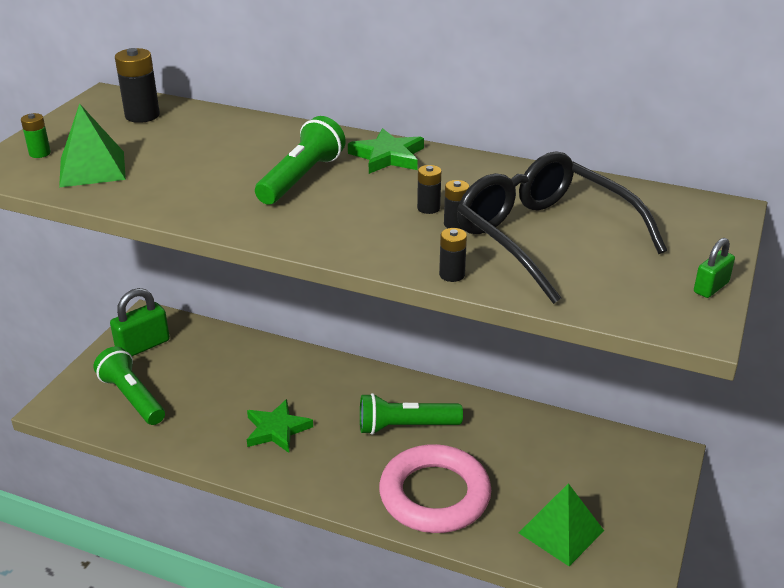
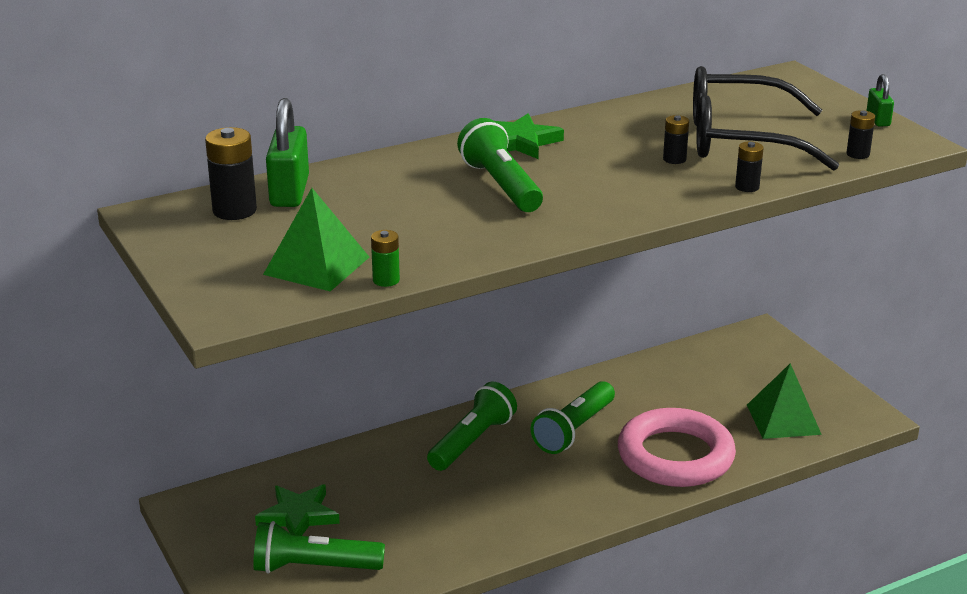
camera: 50 degrees left, 5 degrees down
green battery [21,113,51,158] -> green battery moved to [371,230,400,287]
green padlock [110,288,170,356] -> green padlock moved to [266,98,309,207]
green star [247,399,313,453] -> green star moved to [255,484,340,536]
black battery [417,165,441,214] -> black battery moved to [846,110,875,159]
none -> green flashlight [427,382,517,471]

